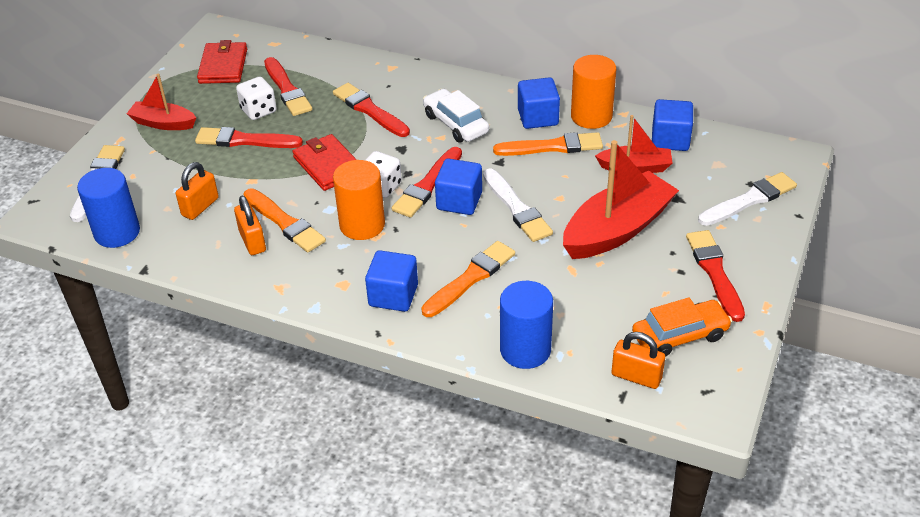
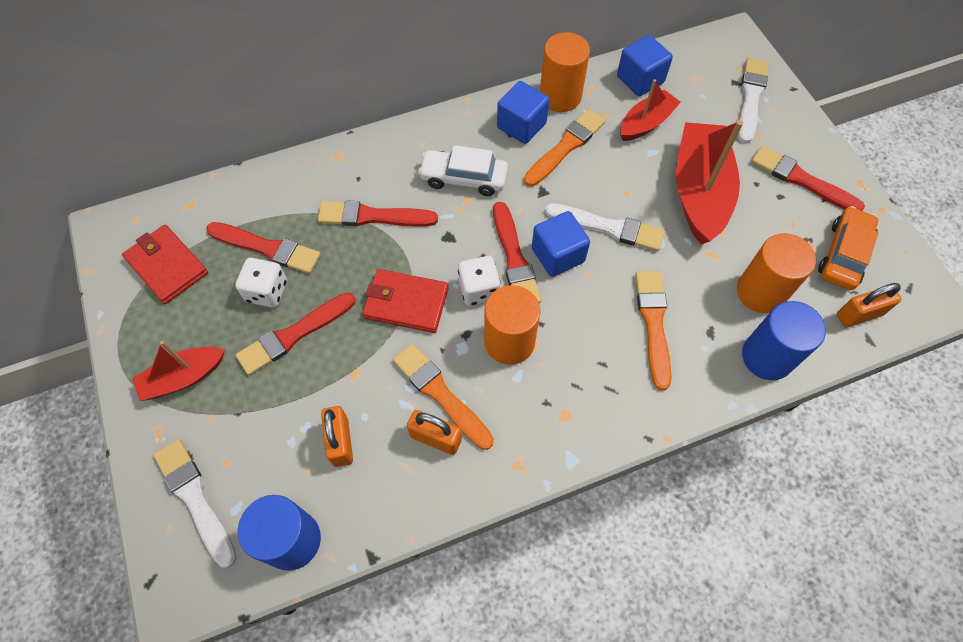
camera: 45 degrees left, 20 degrees up
orange brush [244,189,326,252] -> orange brush turned 135 degrees counterclockwise [393,344,494,450]
blue cube [365,250,418,312] -> none
none -> orange cylinder [737,233,816,313]

